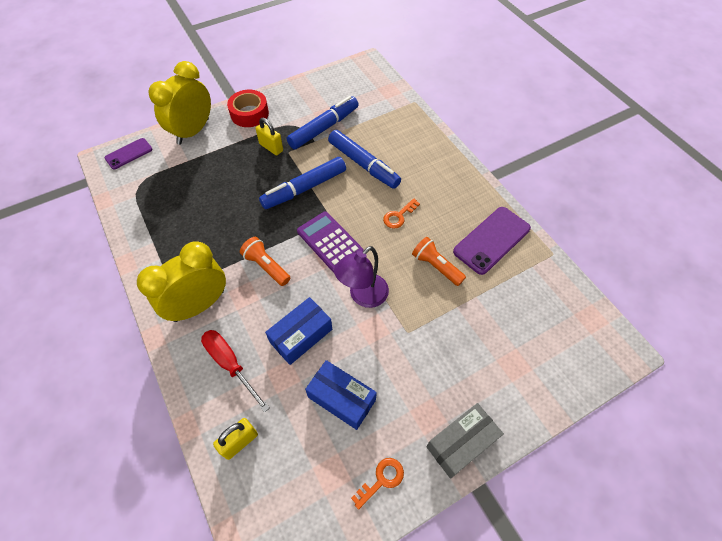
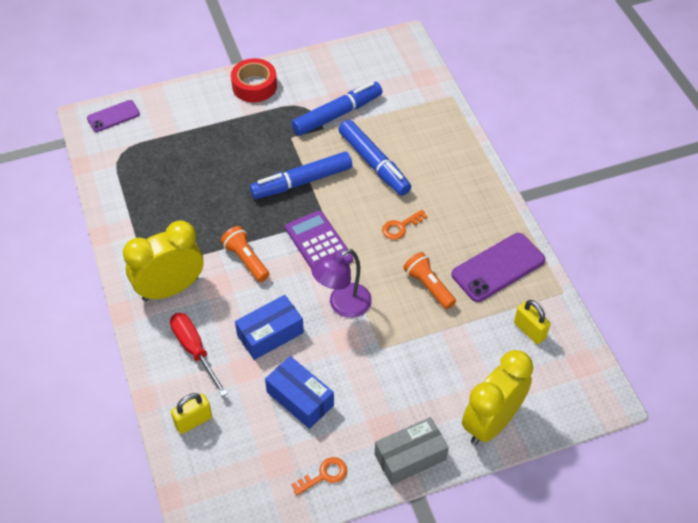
camera: 10 degrees right, 5 degrees down
yellow clock [148,61,211,145] -> yellow clock moved to [462,350,533,445]
yellow padlock [256,118,283,155] -> yellow padlock moved to [514,300,550,344]

